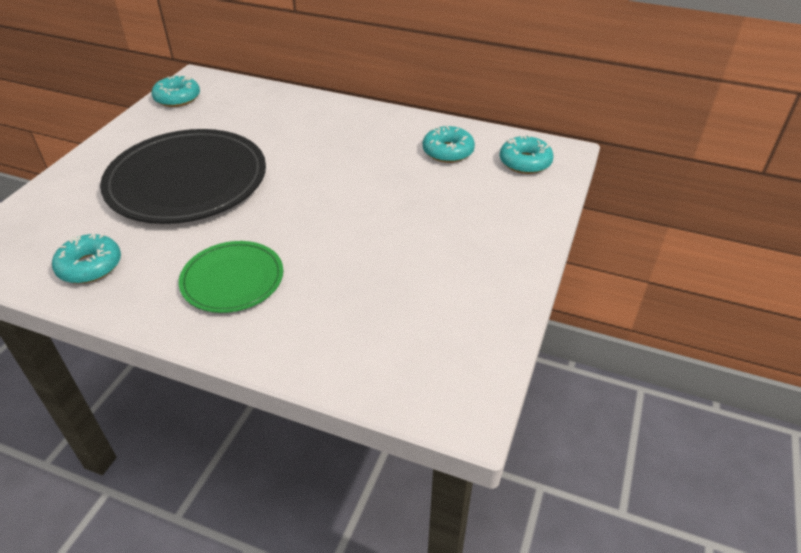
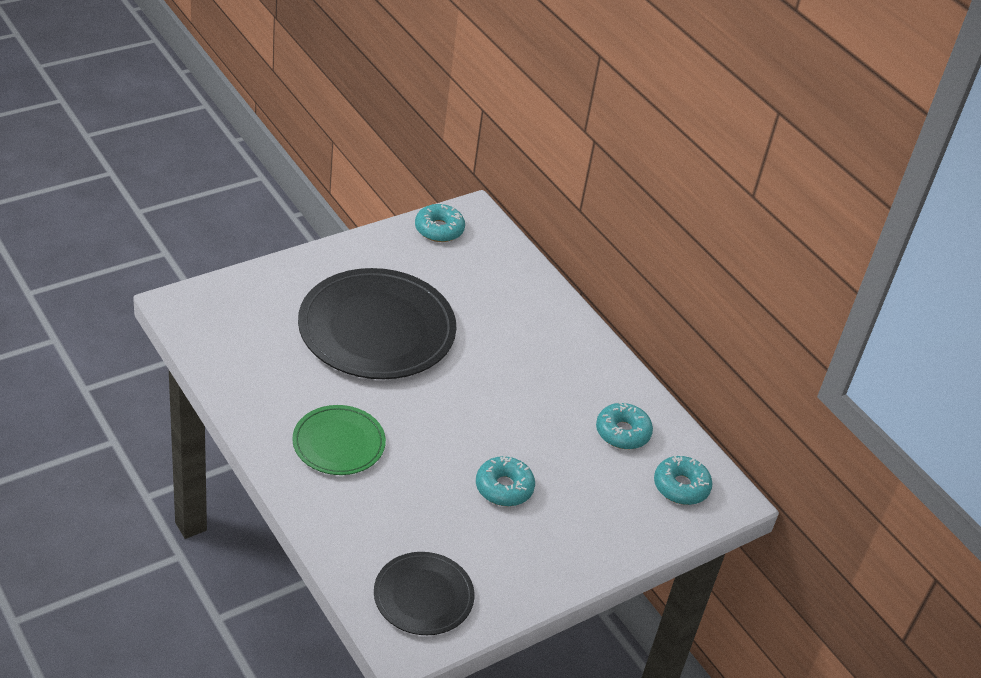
camera: 30 degrees right, 0 degrees up
turquoise donut [52,234,121,284] -> turquoise donut moved to [476,455,535,506]
none -> black plate [374,552,474,635]

